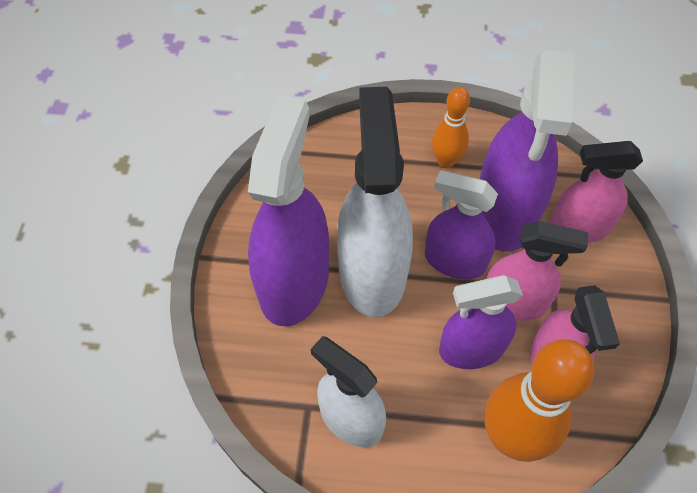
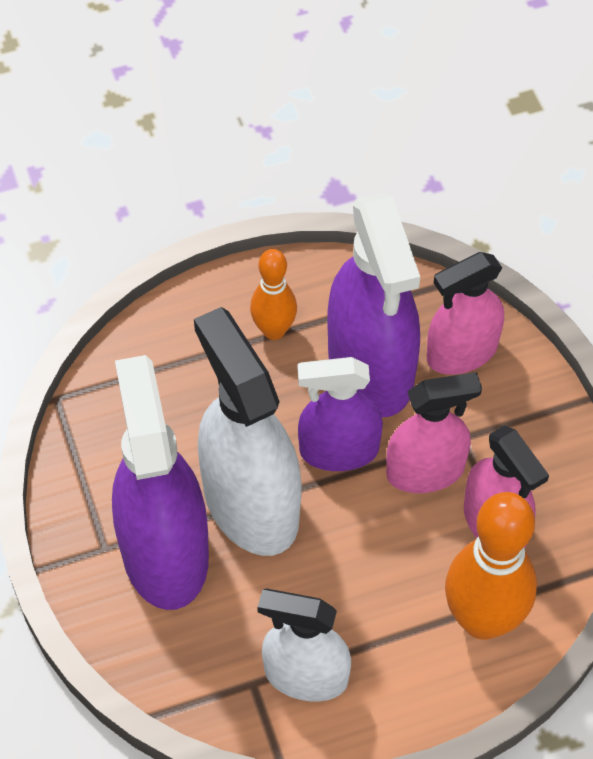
camera: 25 degrees left, 0 degrees up
purple spray bottle [439,275,523,369] -> none

